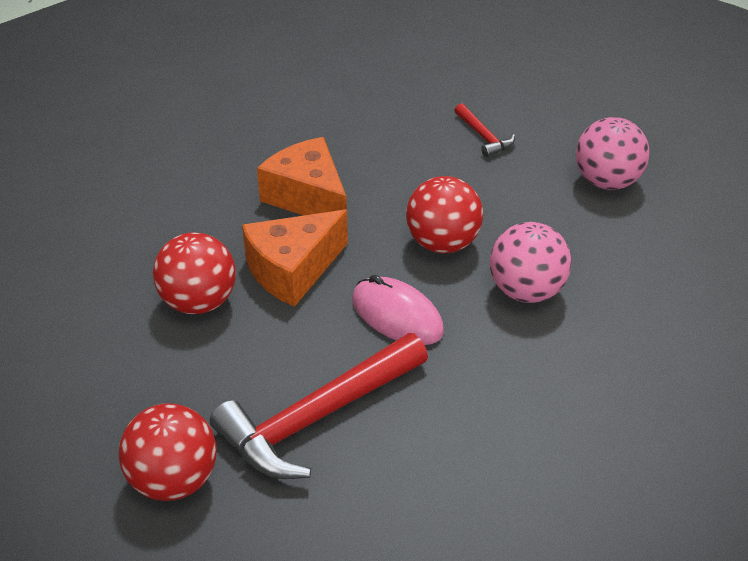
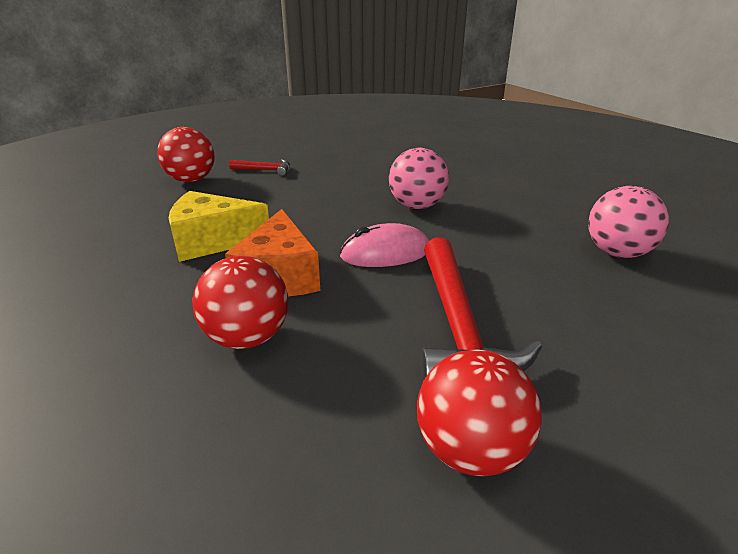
camera: 55 degrees left, 10 degrees down
orange cheese [257,137,347,216] -> yellow cheese [169,191,269,262]
red ball [406,176,483,254] -> red ball moved to [157,127,215,182]
pink ball [576,117,650,190] -> pink ball moved to [588,186,669,258]

